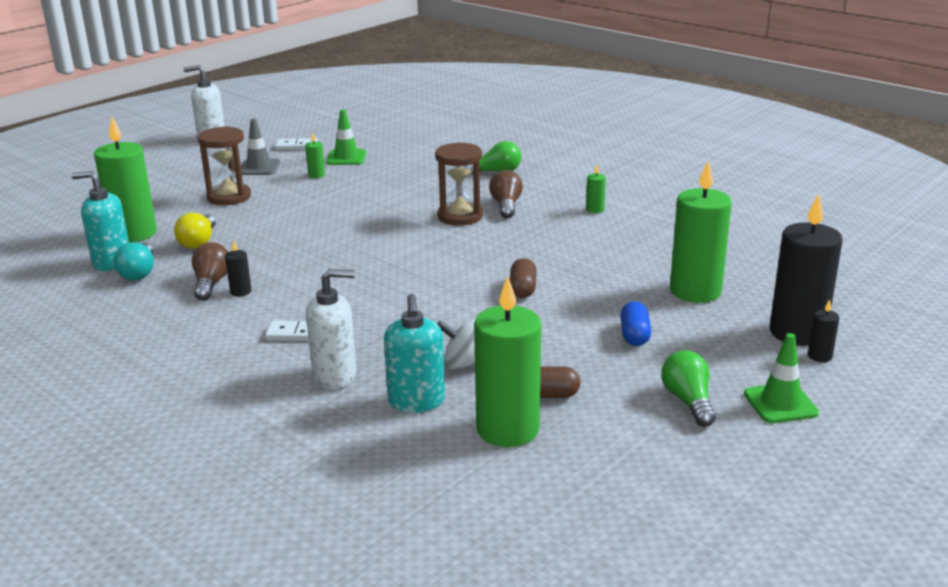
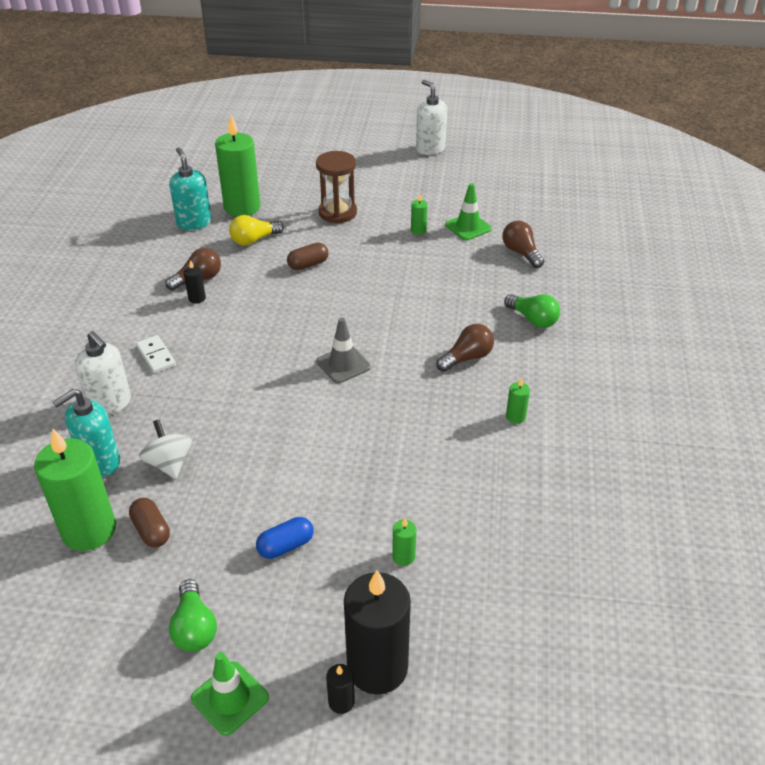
camera: 55 degrees right, 15 degrees up
turquoise light bulb [114,242,154,281] -> none
grey traffic cone [241,118,280,175] -> grey traffic cone moved to [316,318,371,383]
white domino [275,138,318,150] -> none
brown hourglass [435,142,483,226] -> none
brown capsule [510,258,537,298] -> brown capsule moved to [287,243,328,270]
green light bulb [661,350,716,427] -> green light bulb turned 120 degrees clockwise [169,579,217,652]
green candle [670,161,732,303] -> green candle [392,518,416,566], size x0.42
none -> brown light bulb [502,221,544,268]

